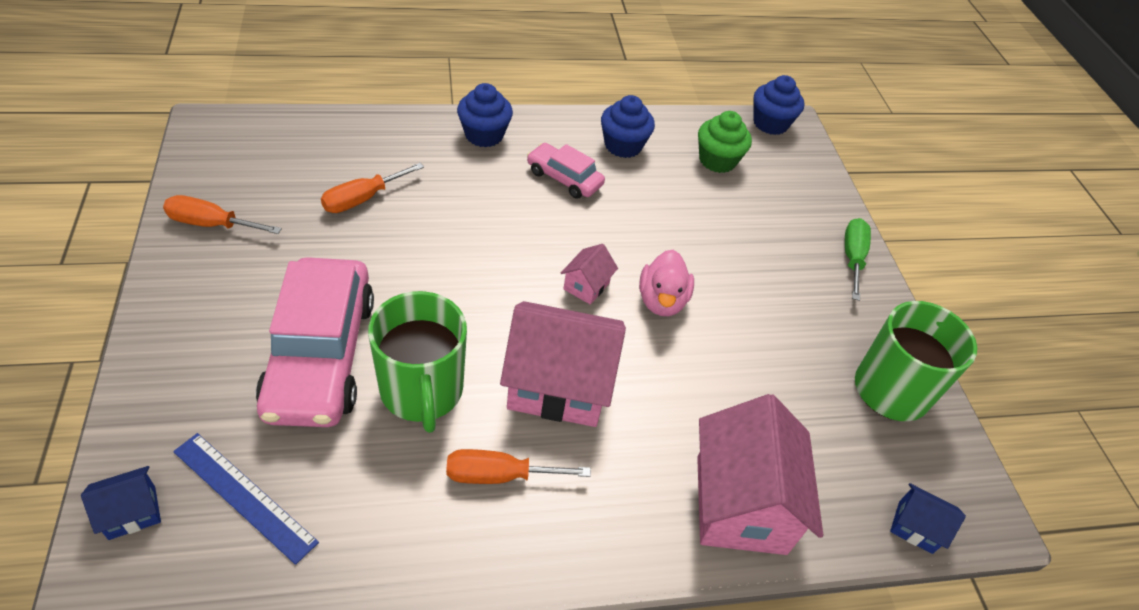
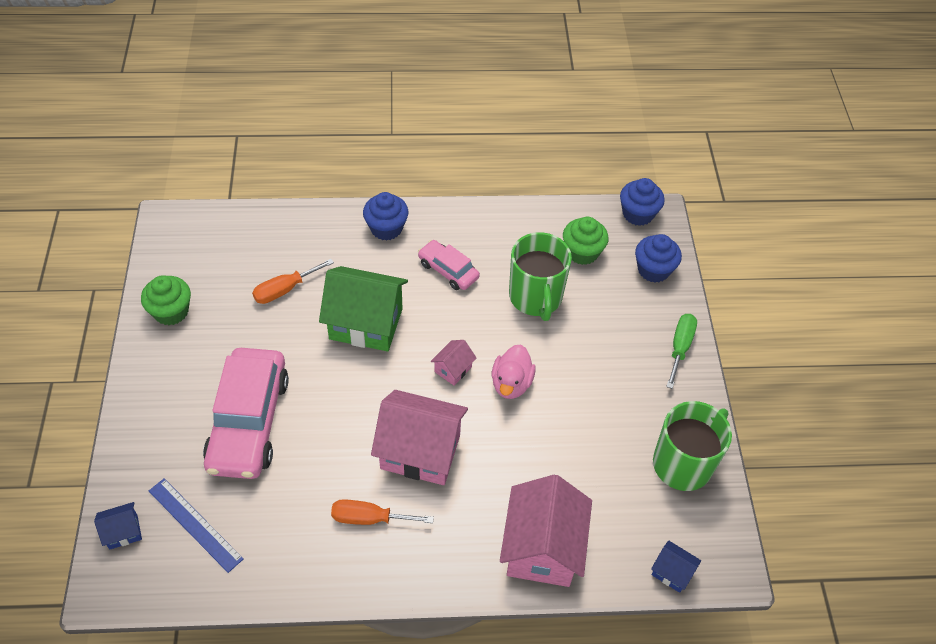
camera: 10 degrees right, 5 degrees up
orange screwdriver [163,195,282,234] -> green cupcake [141,276,191,325]
green mug [368,291,467,433] -> green mug moved to [509,232,572,321]
blue cupcake [601,95,655,158] -> blue cupcake moved to [635,234,682,283]
none -> green house [319,266,408,351]

